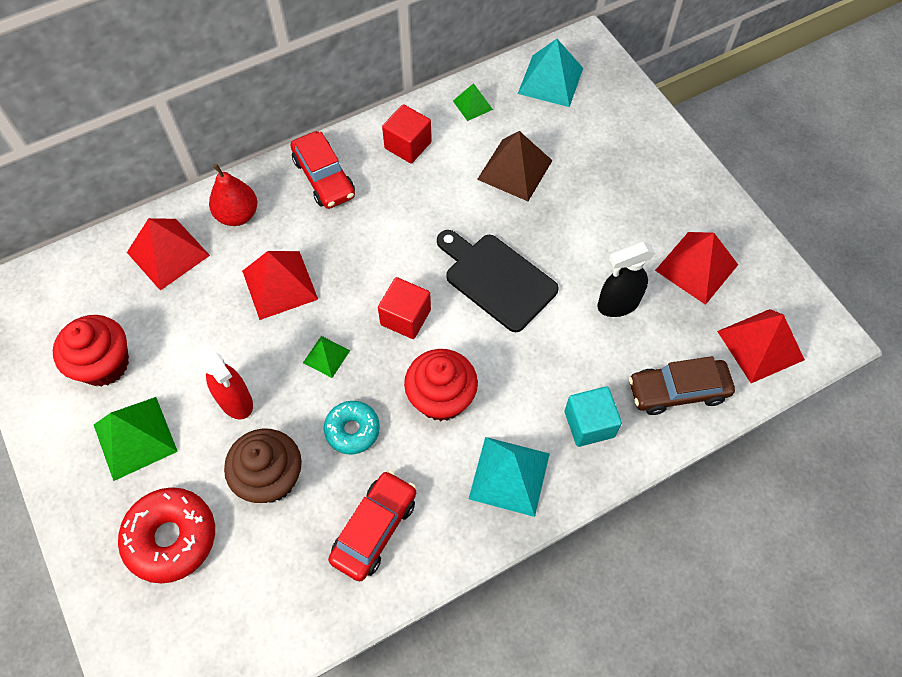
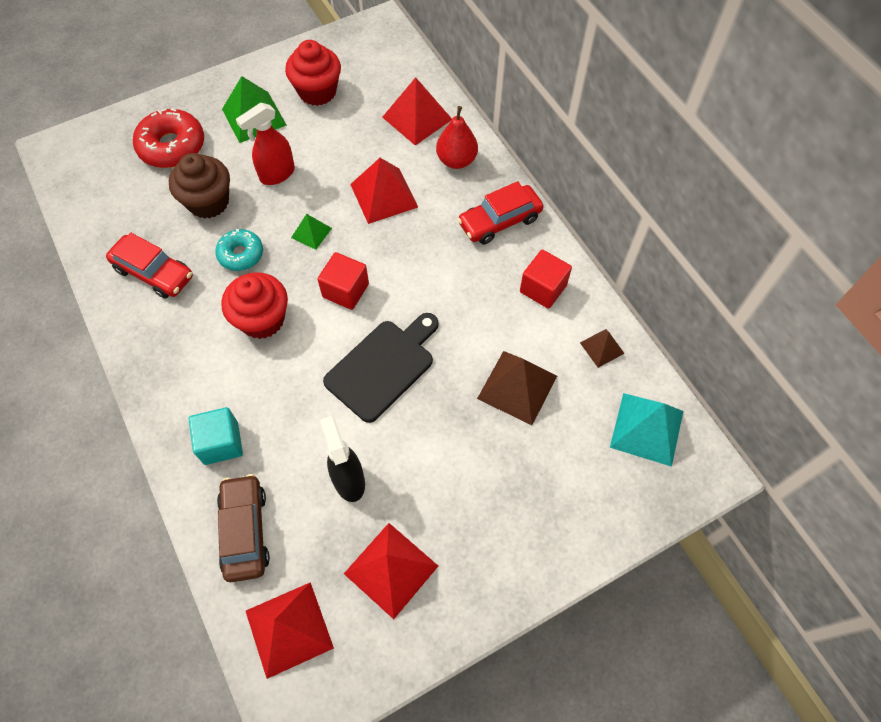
camera: 90 degrees right, 0 degrees up
green pyramid [453,83,493,121] -> brown pyramid [580,329,625,368]
turquoise pyramid [469,437,550,517] -> none

